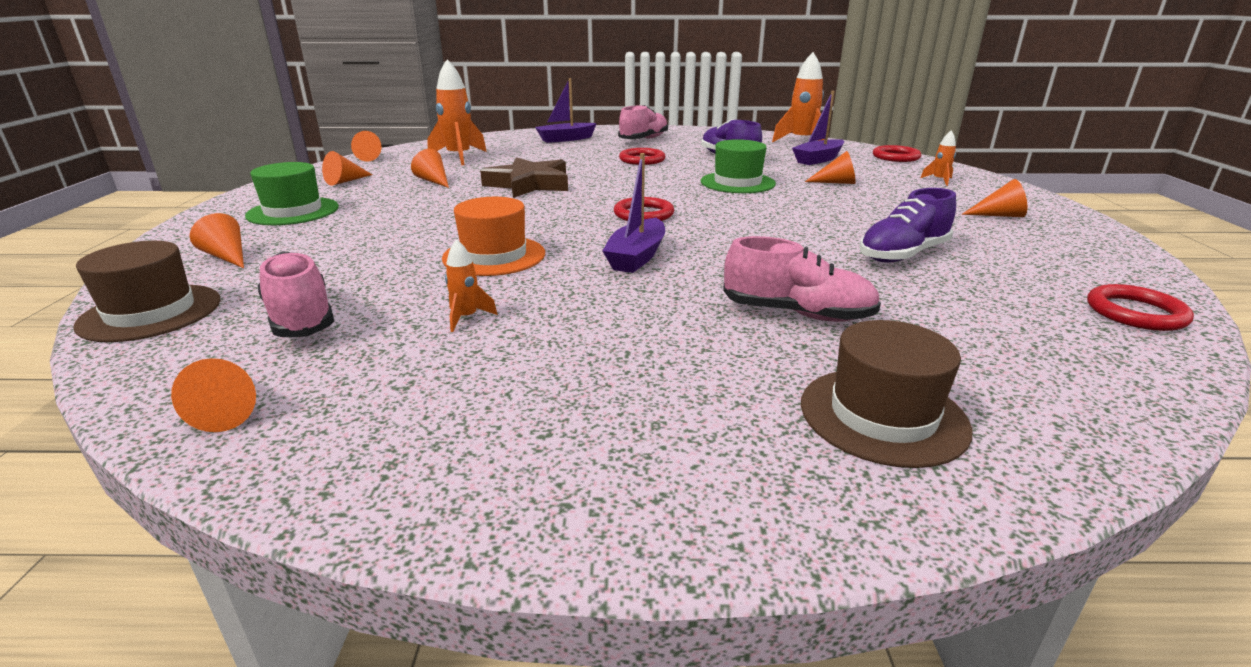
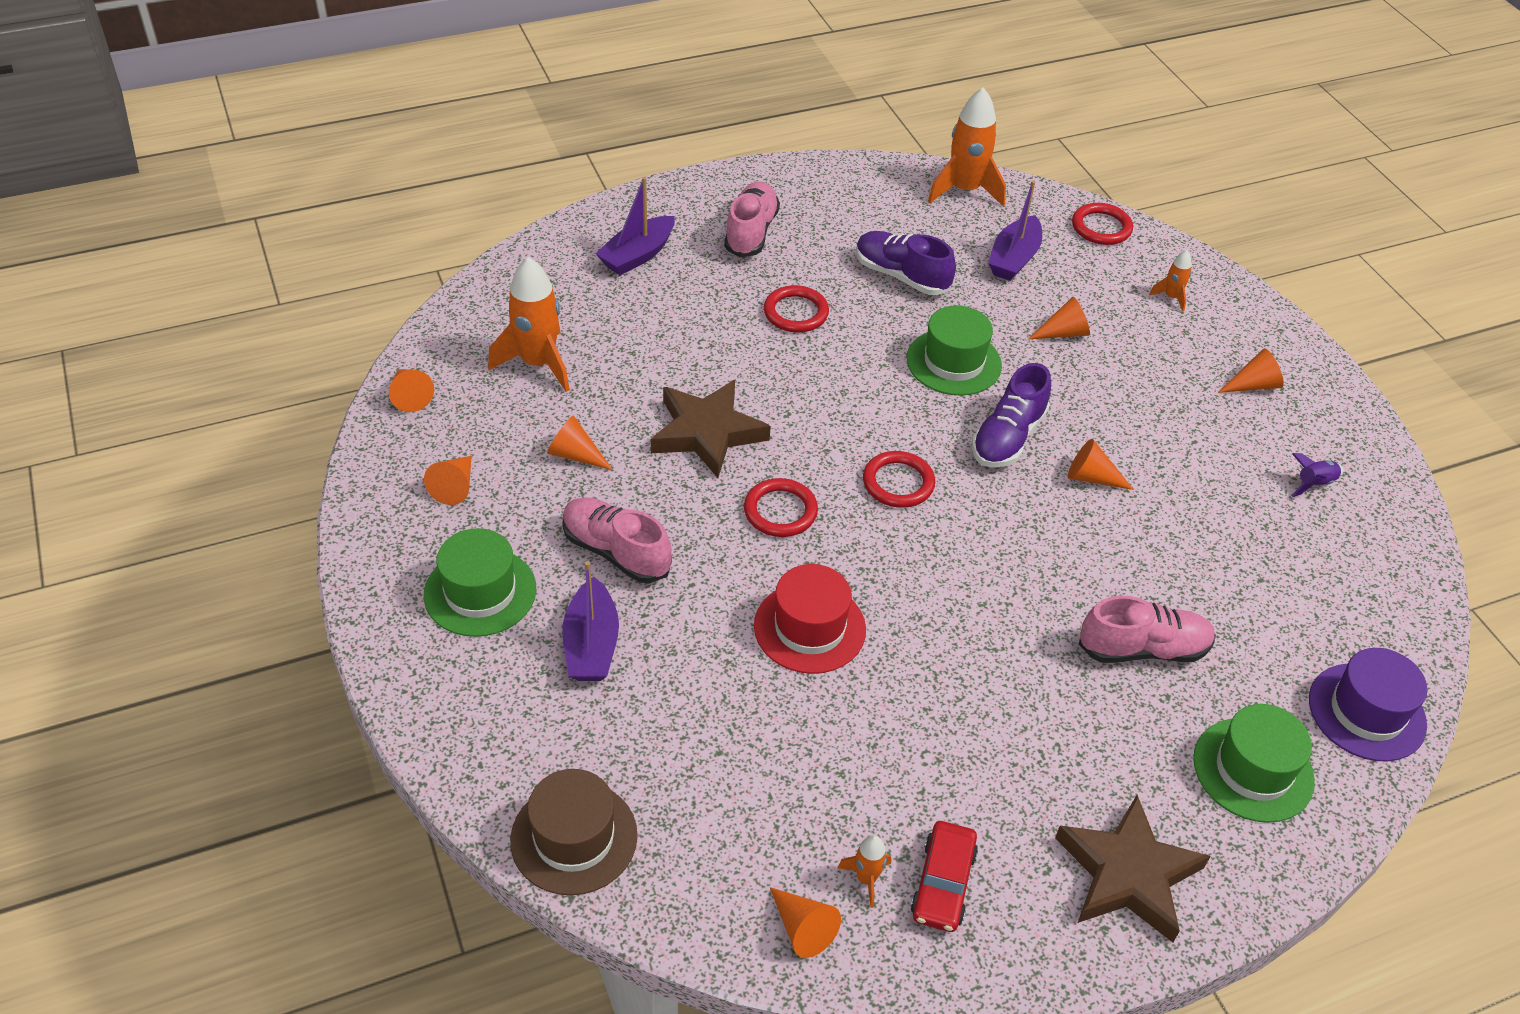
camera: 25 degrees left, 20 degrees up
orange cone [190,213,244,268] -> orange cone moved to [1068,439,1134,490]
pink shoe [258,251,334,337] -> pink shoe moved to [563,497,672,583]
orange hat [442,197,545,276] -> red hat [754,564,866,674]
orange rocket [445,239,498,332] -> orange rocket moved to [838,835,891,908]
purple boat [602,153,665,273] -> purple boat moved to [562,561,619,681]
brown hat [801,320,973,468] -> green hat [1193,704,1315,823]
purple shoe [859,188,956,263] -> purple shoe moved to [972,363,1051,468]
red ring [1087,284,1194,331] -> red ring moved to [744,478,818,537]
none -> red car [911,821,978,932]
none -> brown star [1055,795,1210,943]
none -> purple rocket [1292,453,1344,497]
none -> purple hat [1309,648,1427,762]

